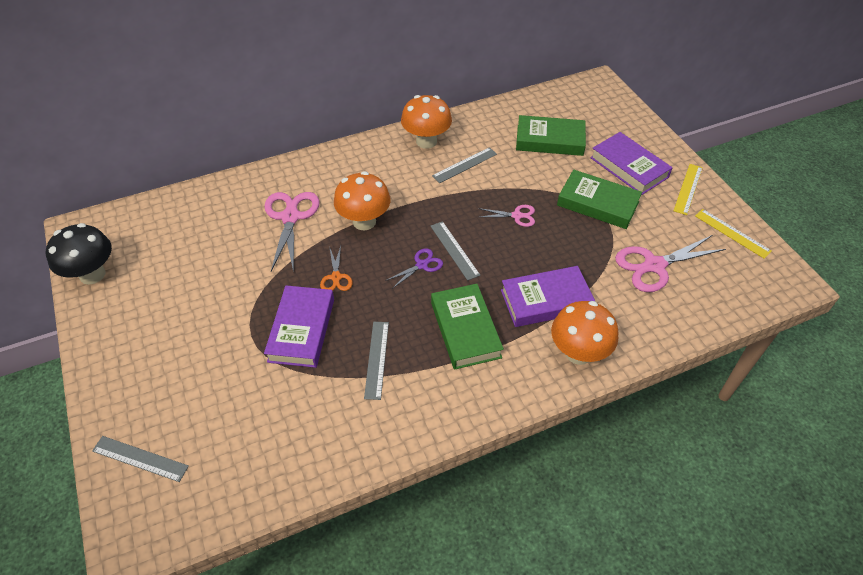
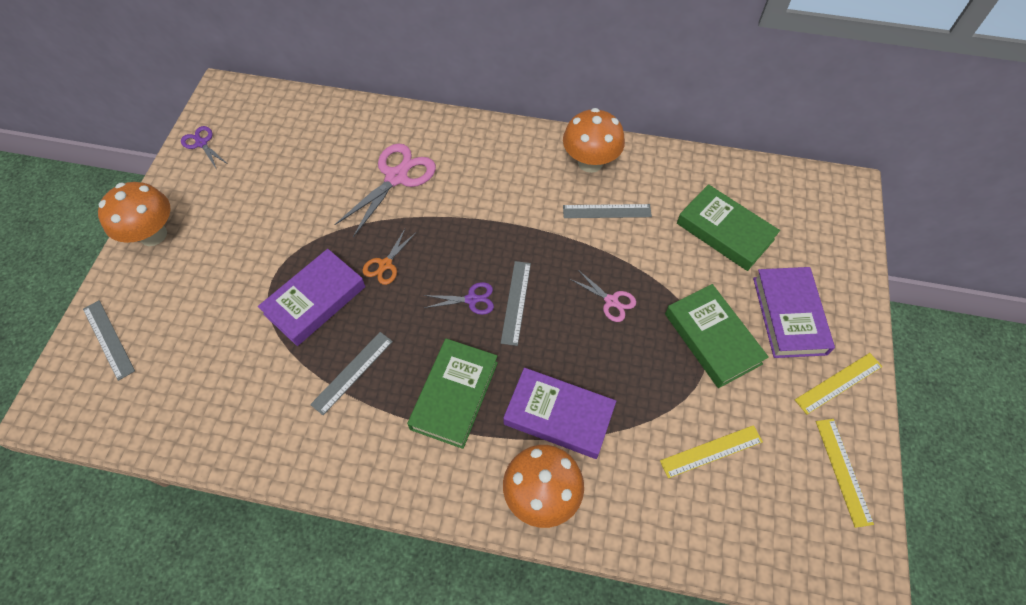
camera: 35 degrees right, 10 degrees up
black mushroom [46,223,112,285] -> purple scissors [181,126,226,168]
orange mushroom [334,171,390,230] -> orange mushroom moved to [98,182,171,246]
pink scissors [615,235,726,292] -> yellow ruler [660,425,763,478]

